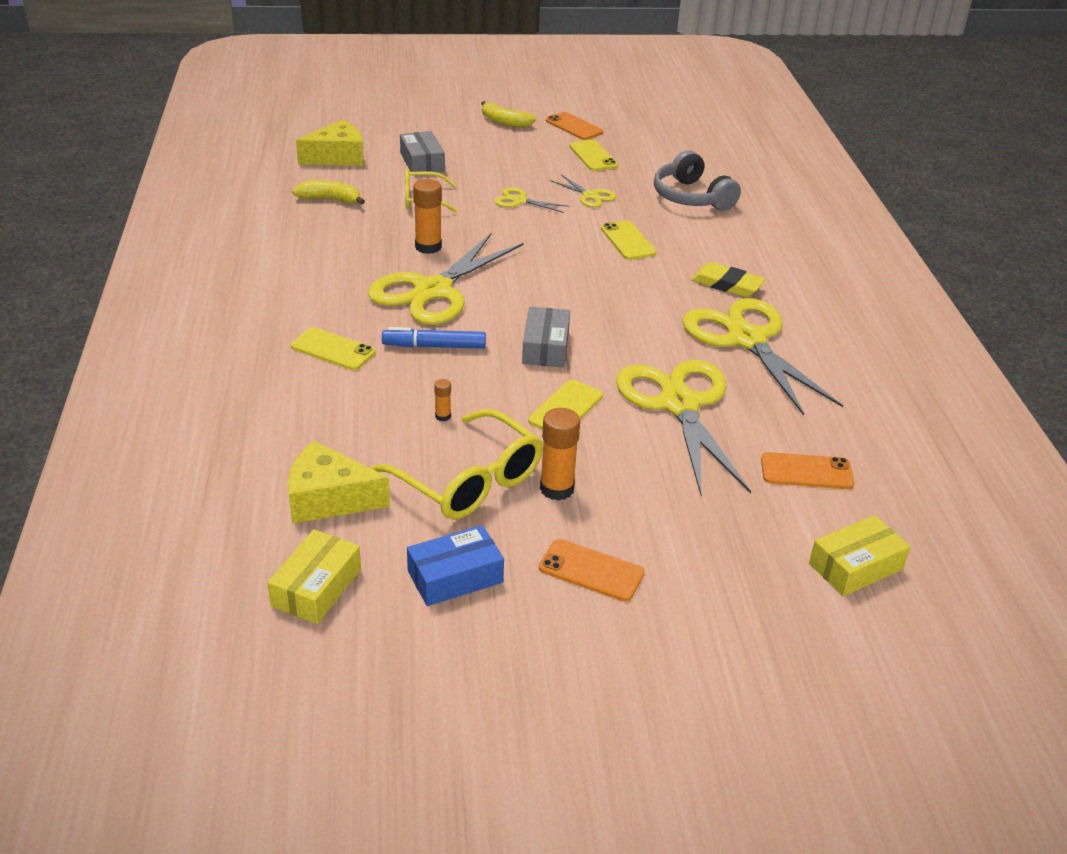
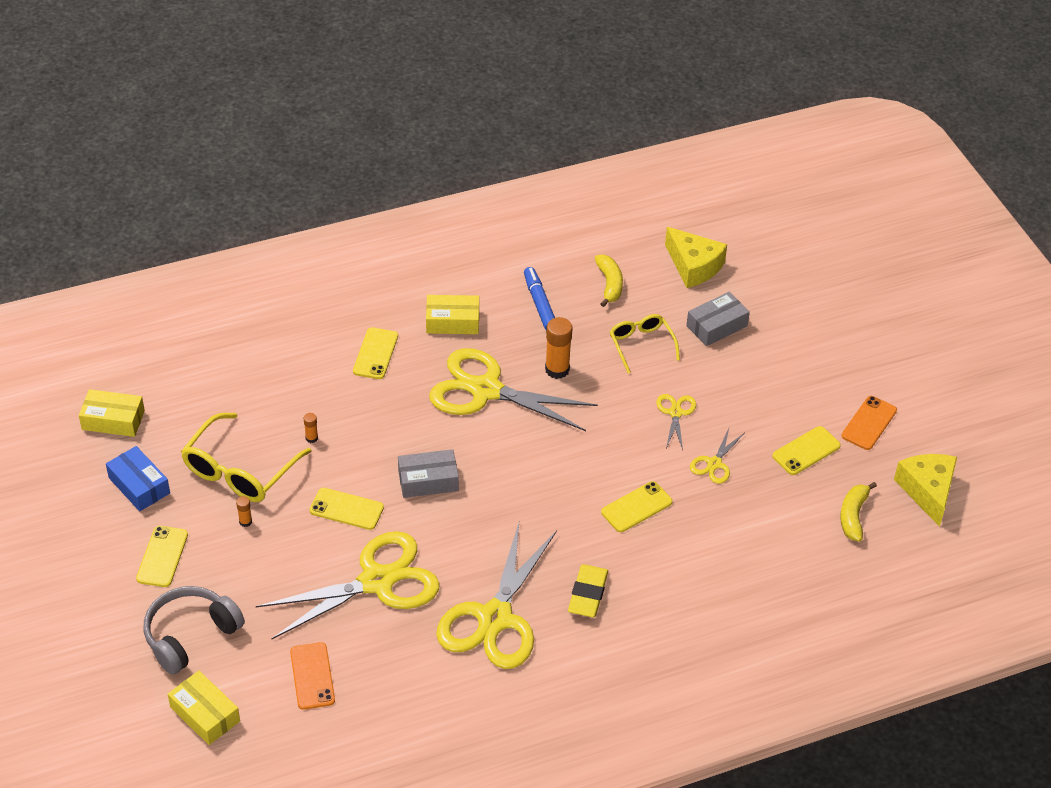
camera: 75 degrees right, 10 degrees up
yellow cheese [288,441,390,524] -> yellow cheese moved to [894,454,957,527]
blue marker [382,327,486,349] -> blue marker moved to [524,267,555,331]
yellow banana [481,101,536,128] -> yellow banana moved to [840,482,877,542]
orange phone [539,539,645,602] -> yellow phone [136,526,188,587]
orange glue stick [540,408,580,501] -> orange glue stick [236,496,252,527], size x0.49
grey headphones [654,150,741,211] -> grey headphones moved to [144,586,245,675]
yellow scissors [682,298,843,416] -> yellow scissors turned 150 degrees clockwise [436,523,557,669]
none -> yellow box [426,295,479,334]

